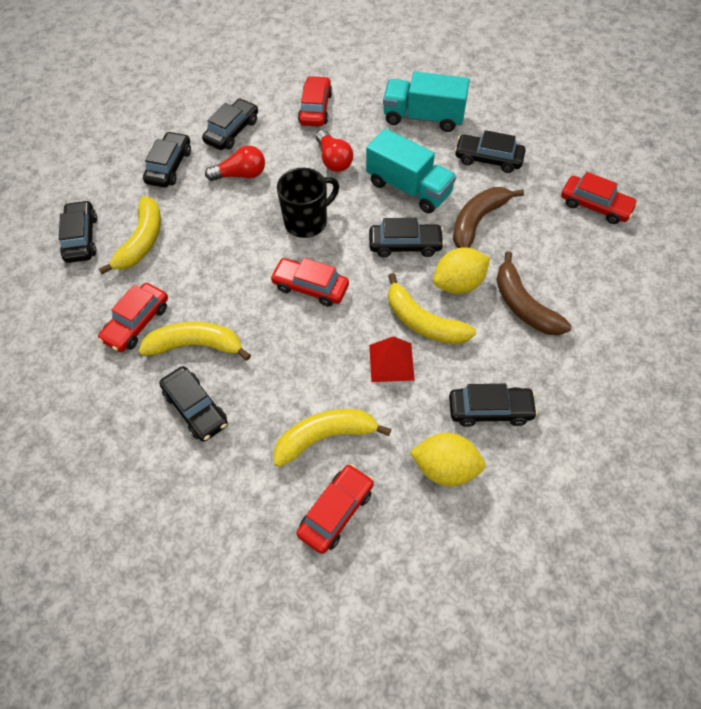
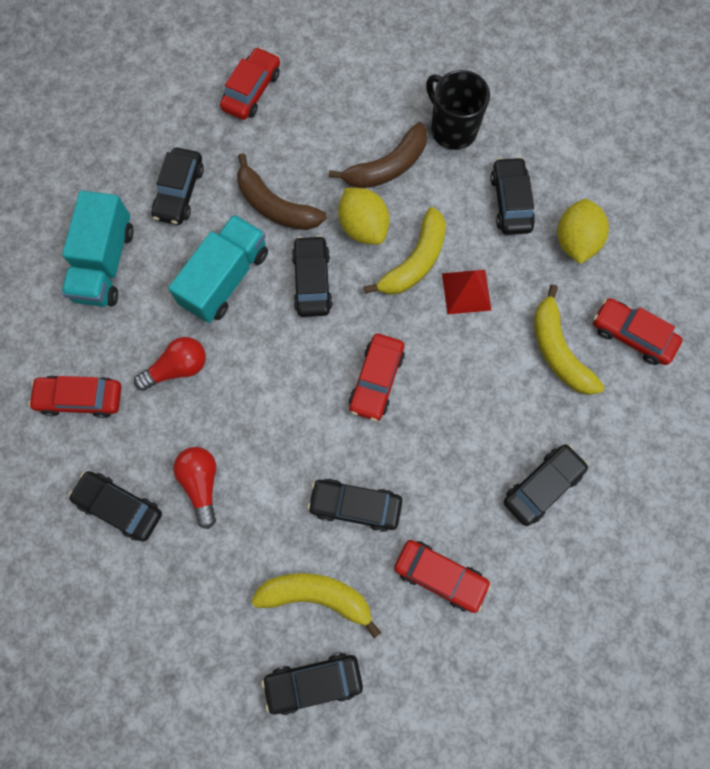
camera: 95 degrees left, 15 degrees up
yellow banana [139,321,251,361] -> none
black car [143,131,191,188] -> black car moved to [307,479,402,532]
black mug [277,168,339,238] -> black mug moved to [426,70,490,150]

